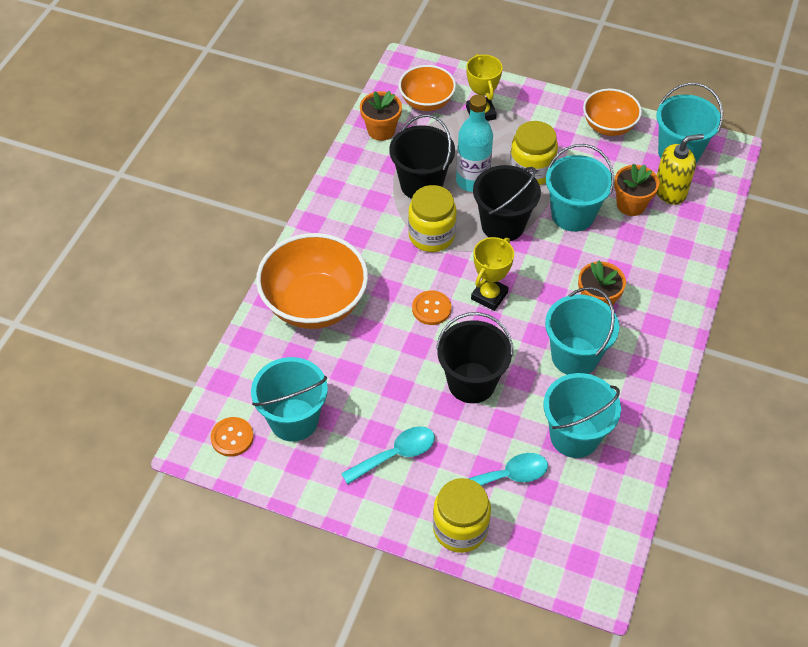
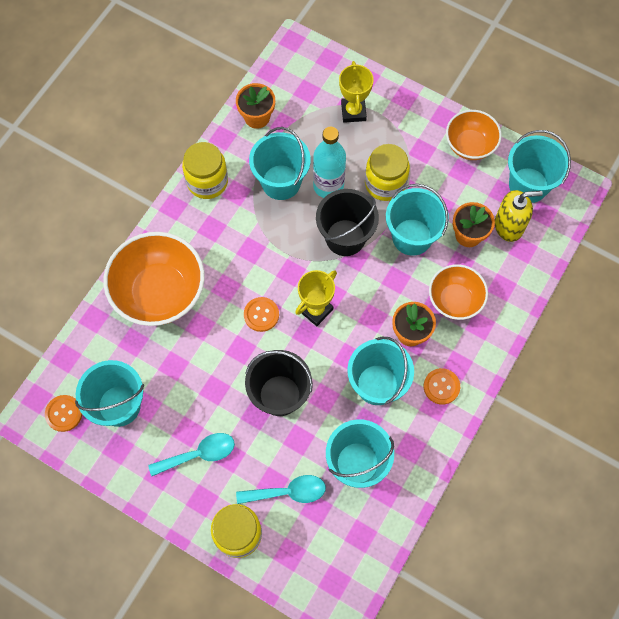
camera: 10 degrees right, 15 degrees up
black bucket [389,114,455,199] -> turquoise bucket [249,127,311,200]
orange bowl [399,65,456,111] -> orange bowl moved to [429,264,488,320]
yellow jar [408,185,457,252] -> yellow jar moved to [182,142,228,199]
none -> orange button [424,368,460,405]

